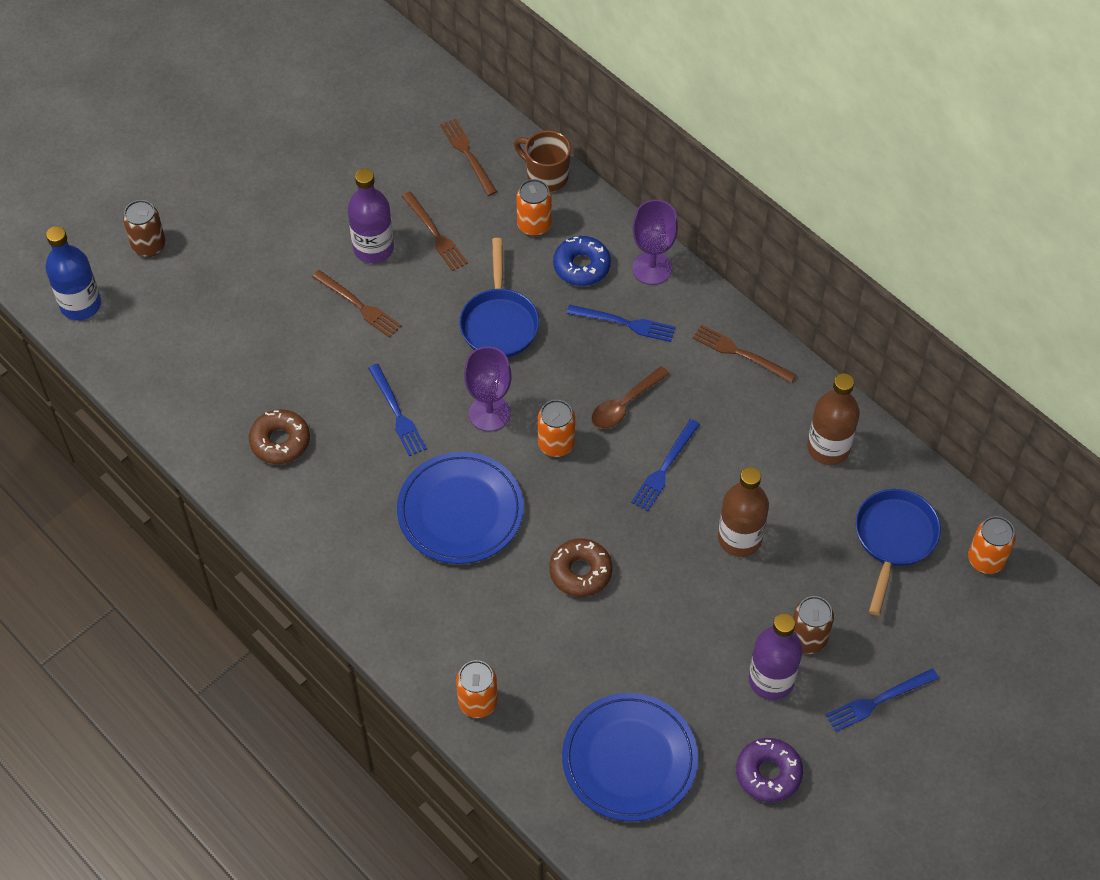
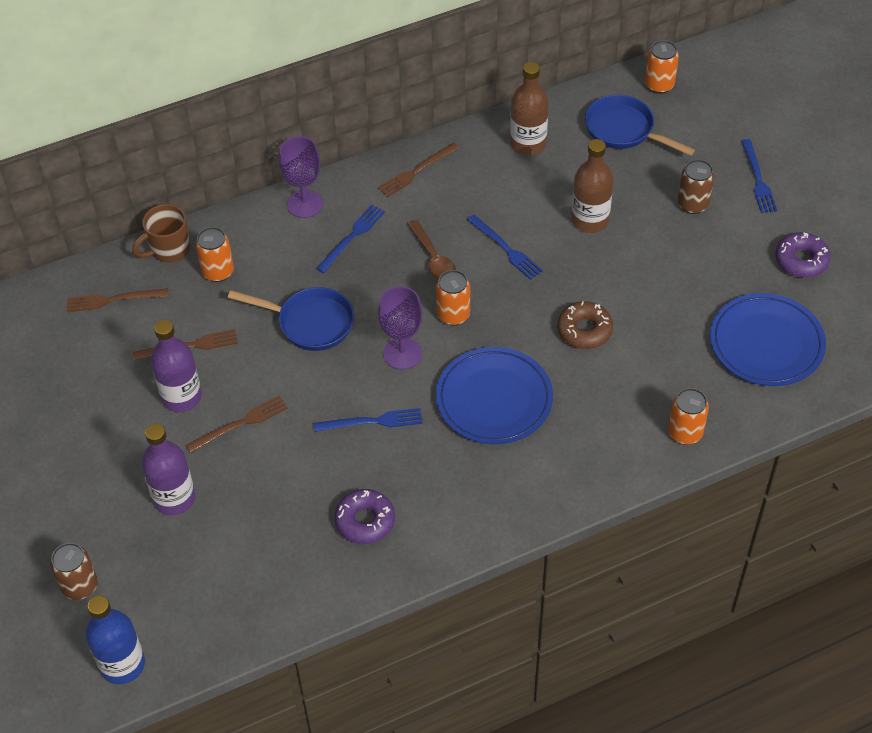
camera: 70 degrees left, 5 degrees down
brown donut [249,409,310,464] -> purple donut [334,489,395,544]
blue donut [553,236,611,286] -> none
purple bottle [749,613,803,700] -> purple bottle moved to [142,424,195,515]

